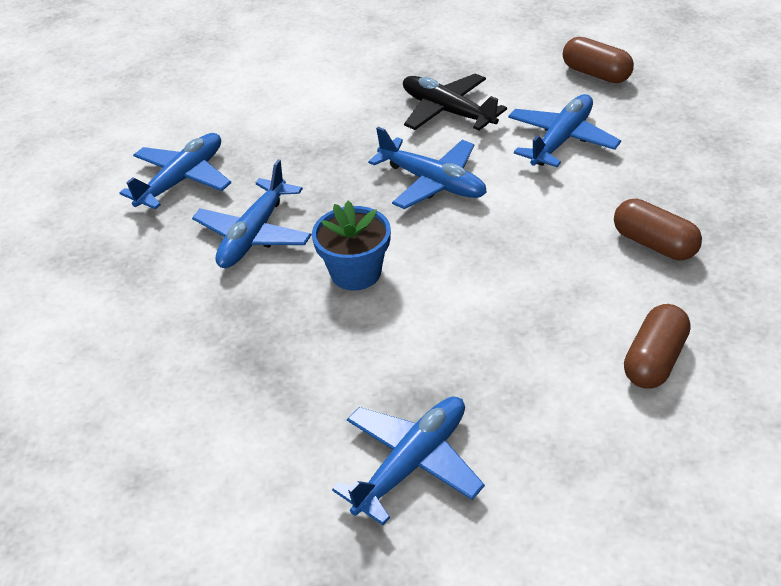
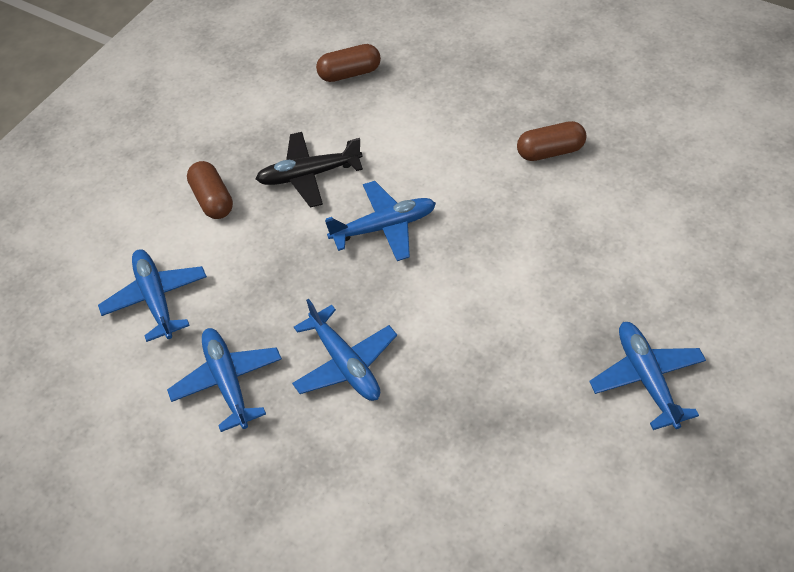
camera: 55 degrees left, 10 degrees up
blue flower pot [312,201,391,291] -> none
blue plane [508,94,621,167] -> blue plane moved to [98,249,207,342]
brown capsule [624,304,691,388] -> brown capsule moved to [187,161,233,219]

